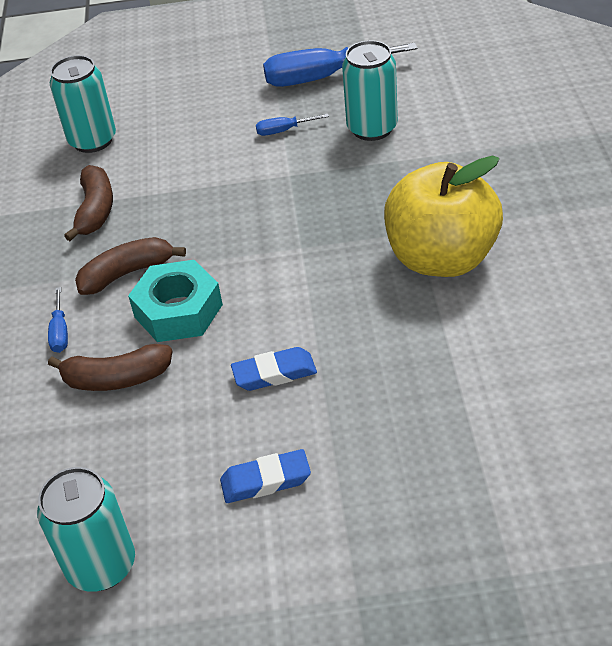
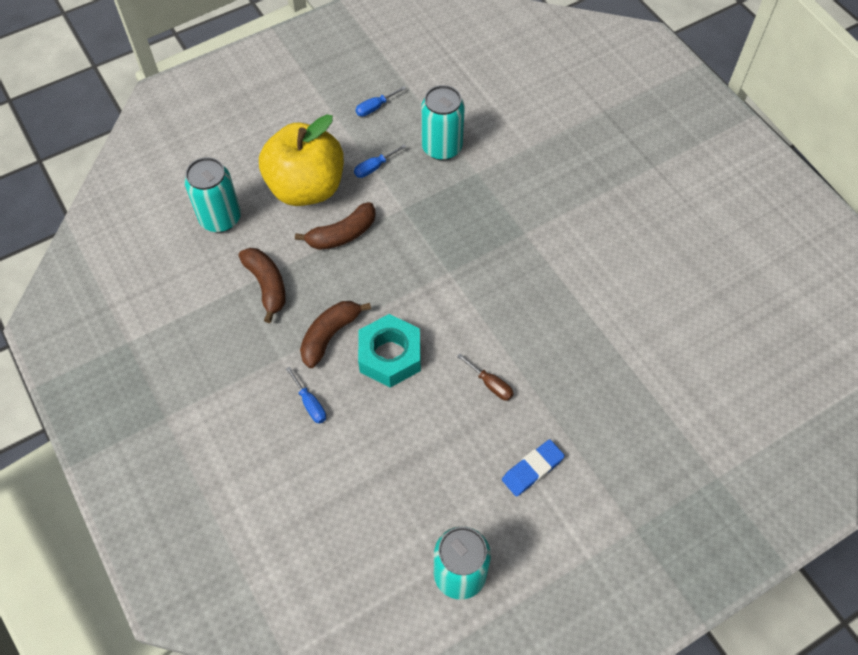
camera: 30 degrees left, 15 degrees up
brown banana [48,344,172,391] -> brown banana moved to [295,202,376,250]
blue eraser [231,347,317,391] -> brown screwdriver [457,354,514,400]
blue screwdriver [263,43,417,87] -> blue screwdriver [355,86,406,117], size x0.45
yellow apple [384,156,503,277] -> yellow apple moved to [259,114,344,206]

